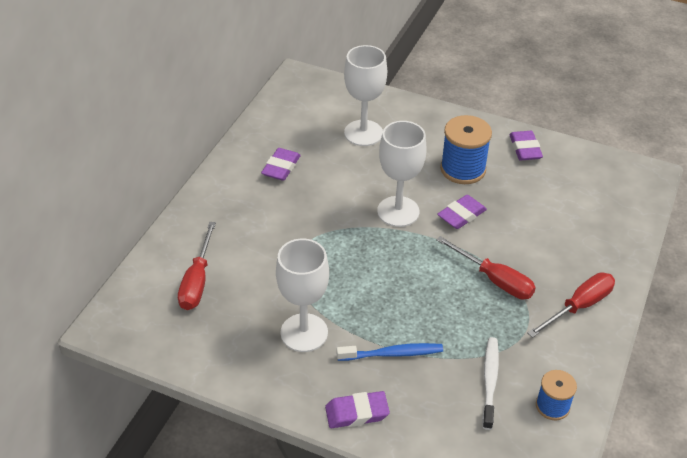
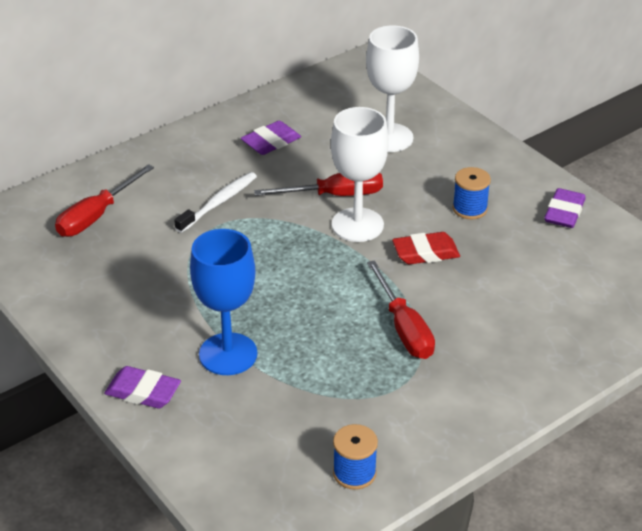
camera: 30 degrees right, 5 degrees down
white goblet [276,238,329,352] -> none
blue toothbrush [337,343,443,361] -> blue goblet [190,229,257,375]
purple eraser [437,195,487,229] -> red eraser [392,232,460,264]
blue spool [440,115,492,184] -> blue spool [453,167,491,220], size x0.60
white toothbrush [482,337,499,430] -> white toothbrush moved to [174,172,257,233]
red screwdriver [528,273,615,338] -> red screwdriver moved to [254,173,383,196]

